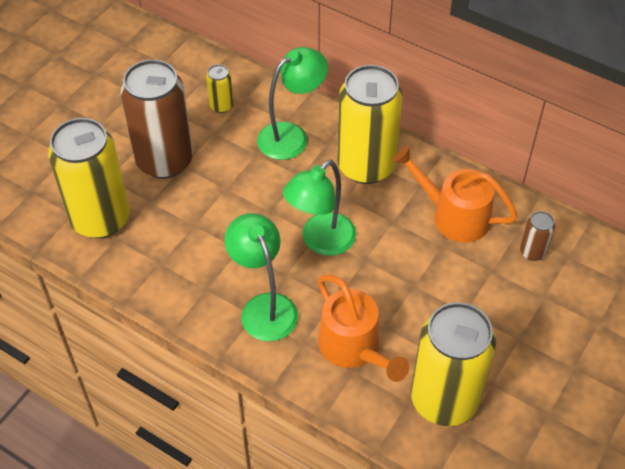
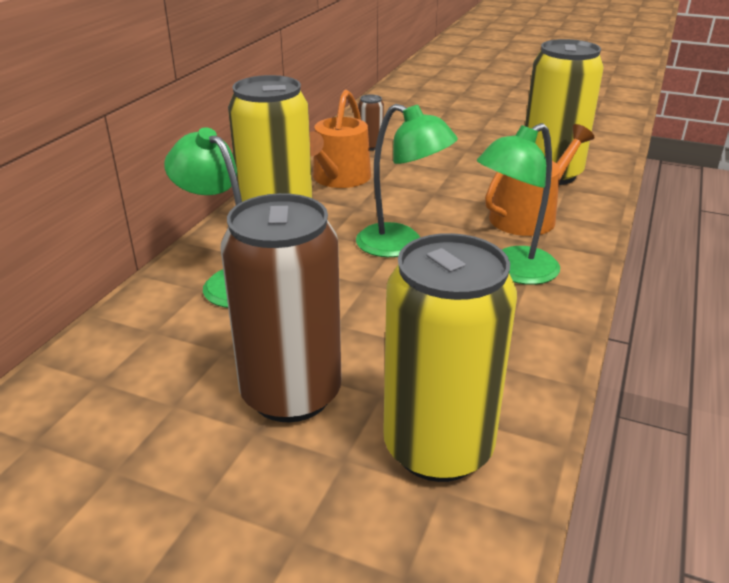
camera: 100 degrees left, 20 degrees down
yellow can [206,64,233,113] -> none

